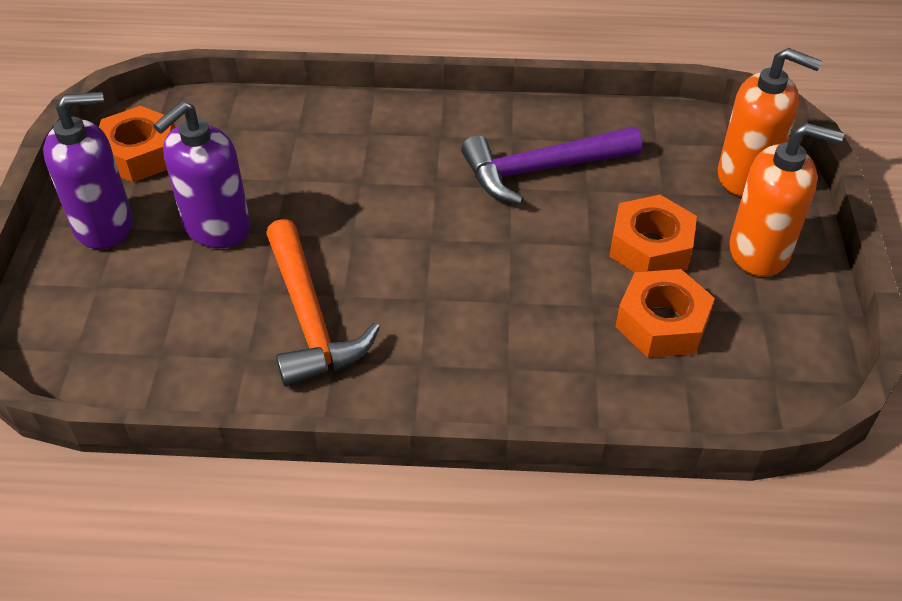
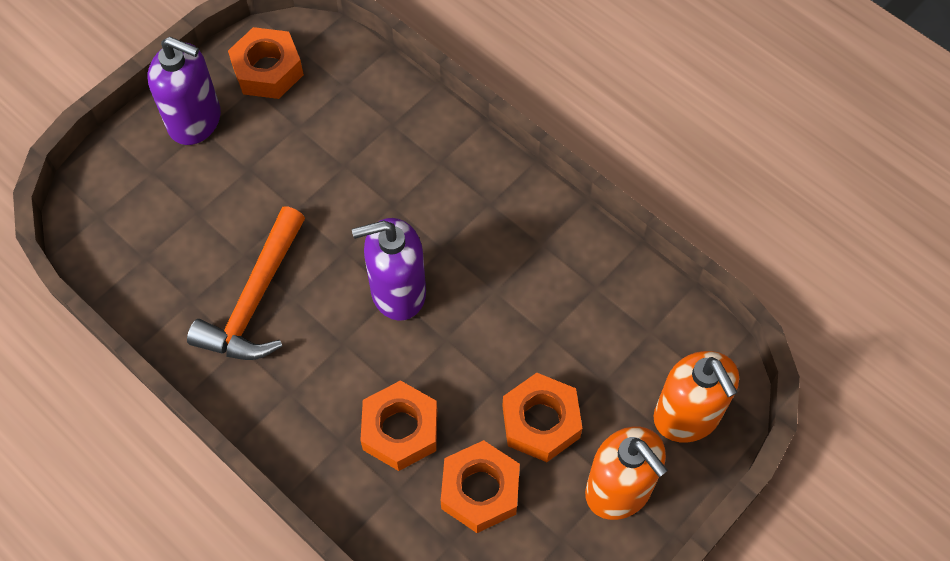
camera: 40 degrees right, 15 degrees up
purple soap dispenser [153,101,251,248] -> purple soap dispenser moved to [352,218,426,321]
purple hammer [461,127,642,205] -> none
none -> orange nut [360,380,437,471]

